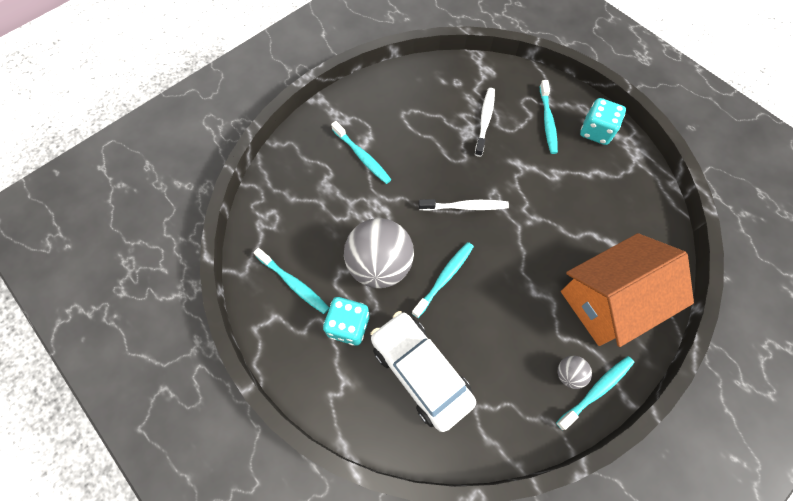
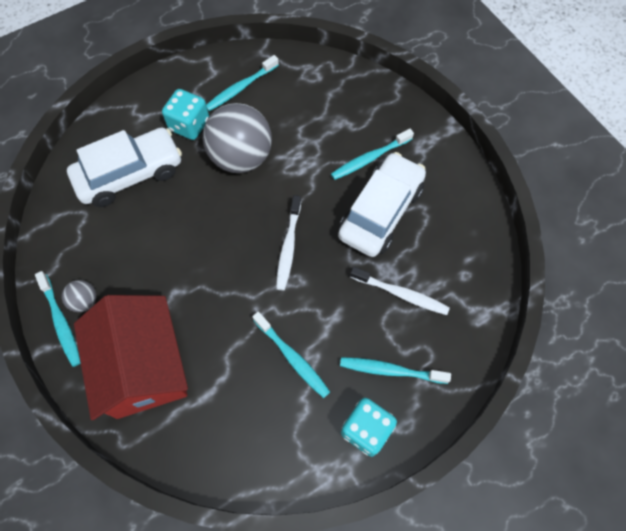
camera: 100 degrees right, 0 degrees up
turquoise toothbrush [412,242,474,318] -> turquoise toothbrush moved to [252,312,330,398]
orange house [561,233,694,347] -> red house [74,295,188,420]
none -> white car [338,152,426,257]

